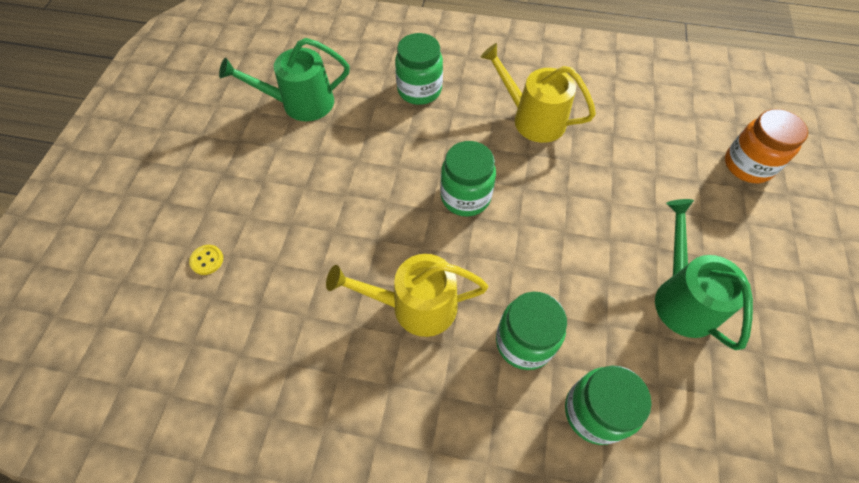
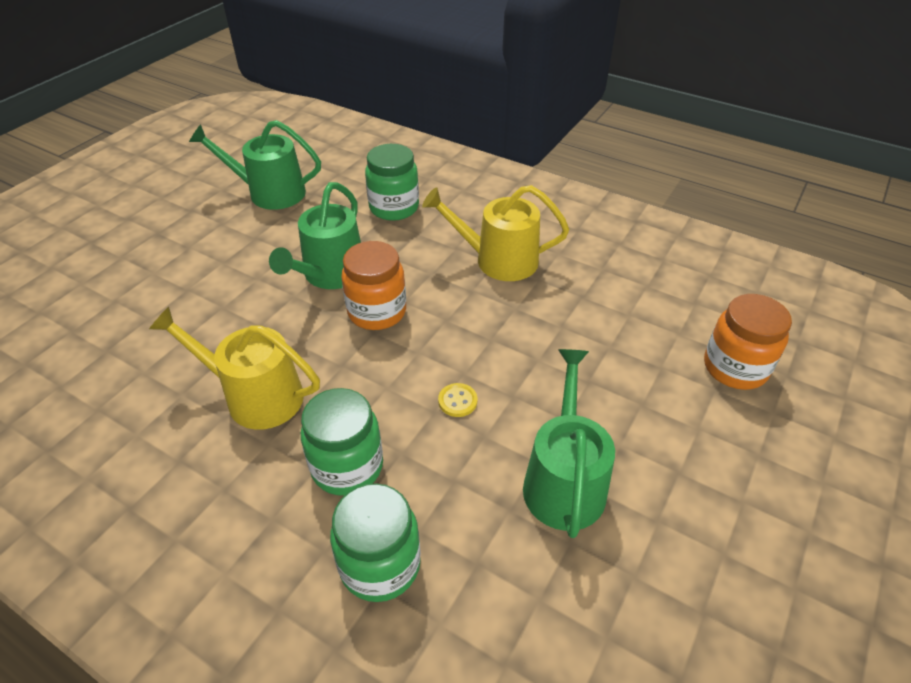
camera: 20 degrees right, 15 degrees down
yellow button [189,245,223,275] -> yellow button moved to [438,383,477,417]
green jar [440,141,496,217] -> orange jar [341,241,406,330]
yellow watering can [480,43,596,143] -> yellow watering can turned 45 degrees counterclockwise [422,185,569,281]
none -> green watering can [269,182,361,289]

